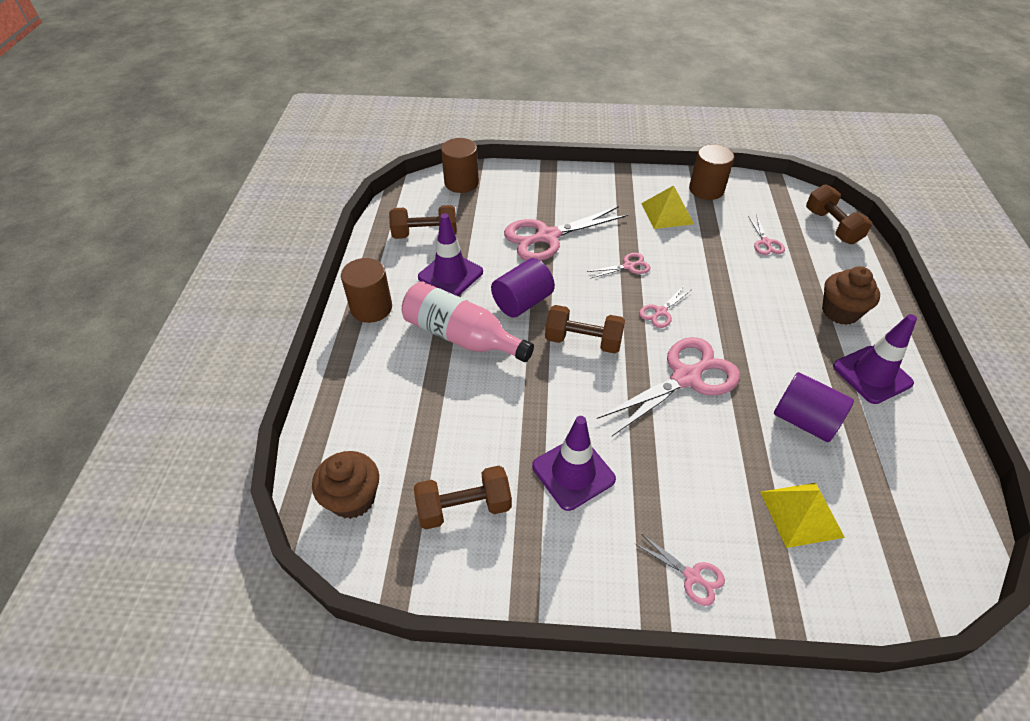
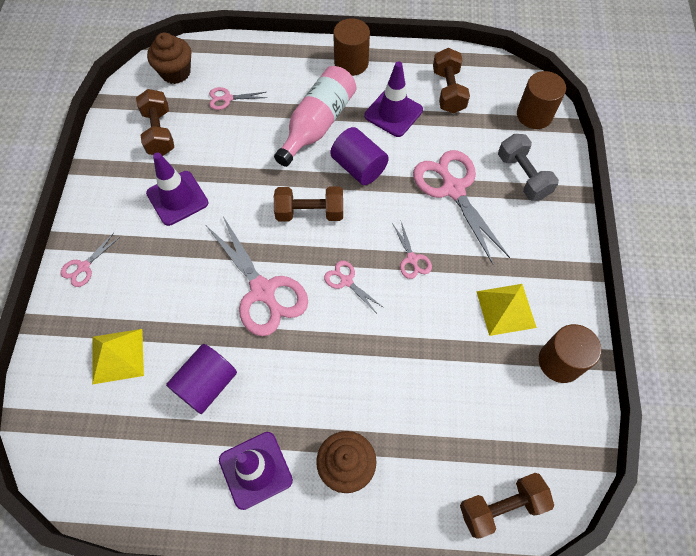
camera: 90 degrees right, 15 degrees up
brown dumbbell [545,305,625,353] -> brown dumbbell turned 75 degrees clockwise [274,187,343,222]
pink scissors [748,215,785,255] -> pink scissors moved to [209,87,267,110]
none -> grey dumbbell [498,134,559,201]

